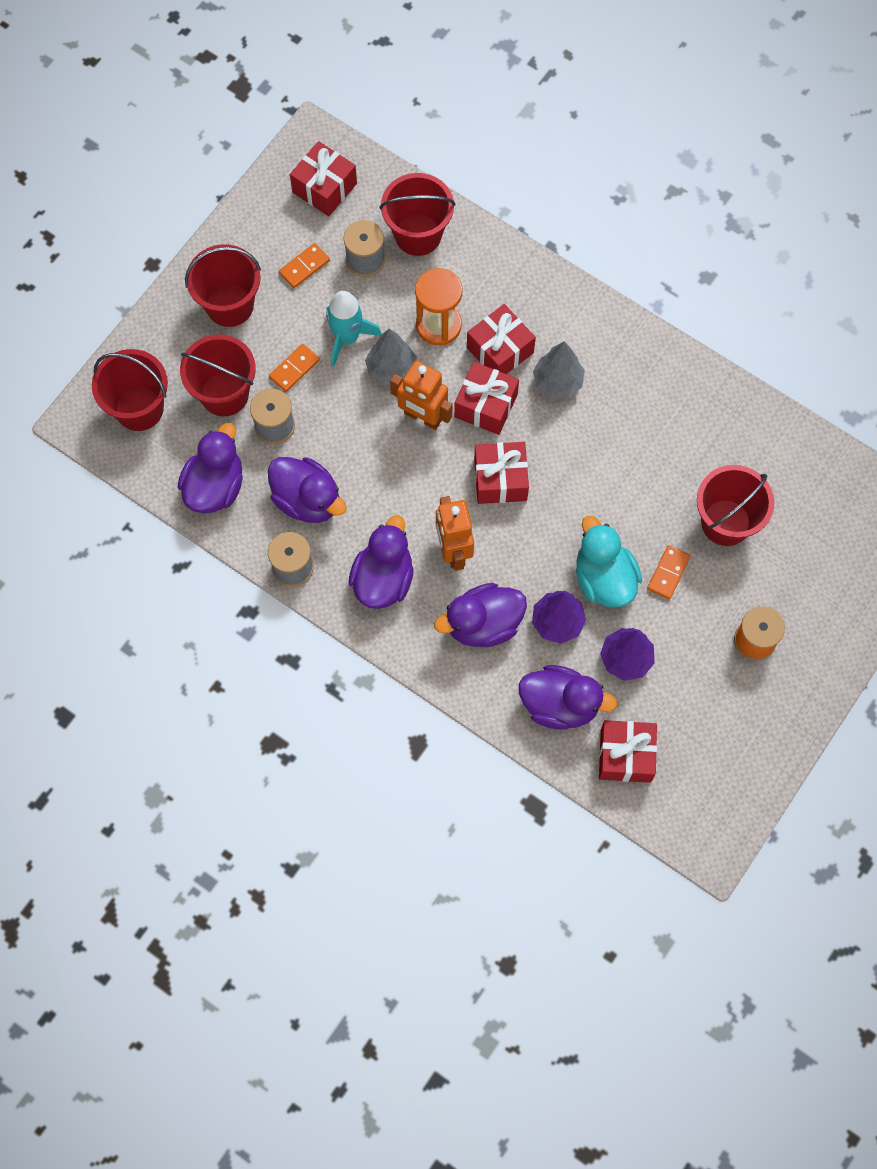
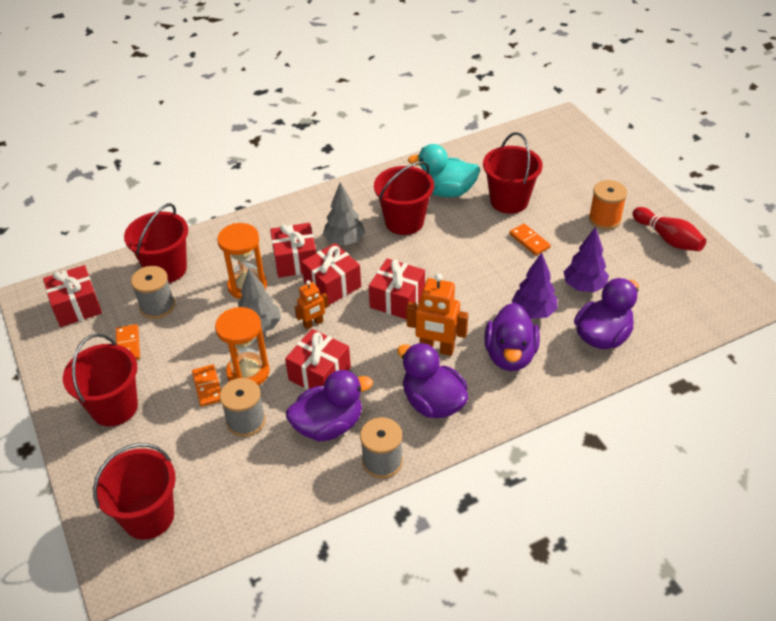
camera: 60 degrees left, 25 degrees down
purple duck [178,423,243,513] -> none
red bucket [180,334,256,416] -> red bucket moved to [374,161,434,235]
turquoise rocket [326,291,382,367] -> none
orange robot [390,361,453,430] -> orange robot [295,280,329,330], size x0.60
turquoise duck [576,516,642,608] -> turquoise duck moved to [408,144,480,197]
red gift [599,720,657,783] -> red gift moved to [285,329,351,390]
none -> orange hourglass [215,307,269,385]
none -> red bowling pin [633,207,706,251]

